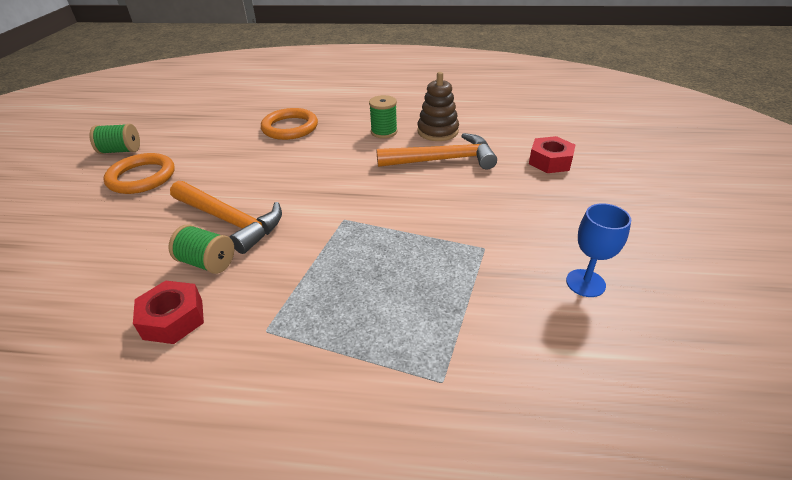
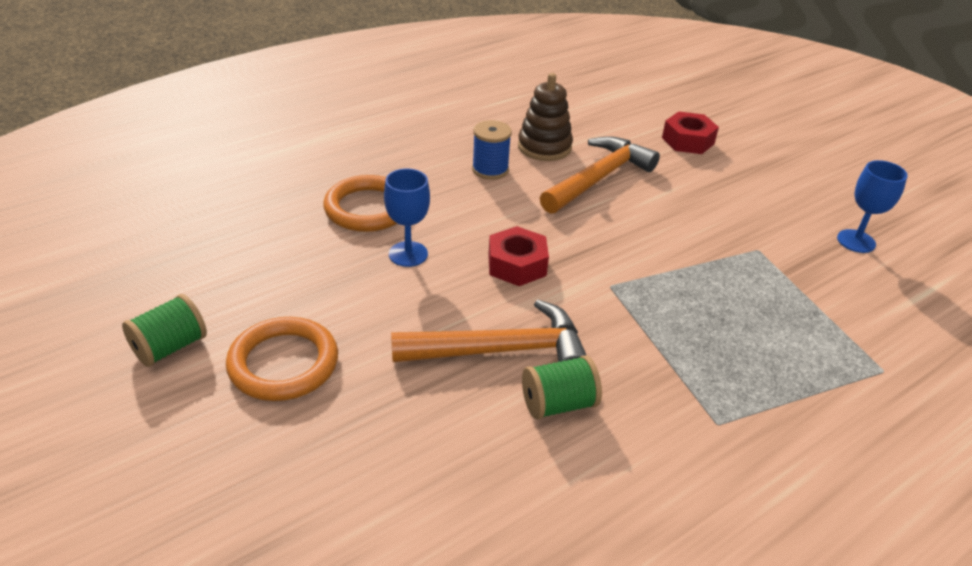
camera: 45 degrees left, 0 degrees up
red nut [133,281,204,344] -> red nut moved to [488,226,549,286]
green spool [369,95,397,138] -> blue spool [472,120,512,180]
none -> blue goblet [384,169,430,267]

